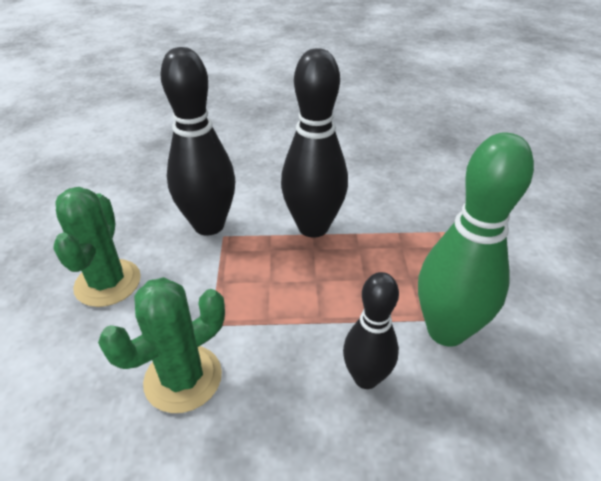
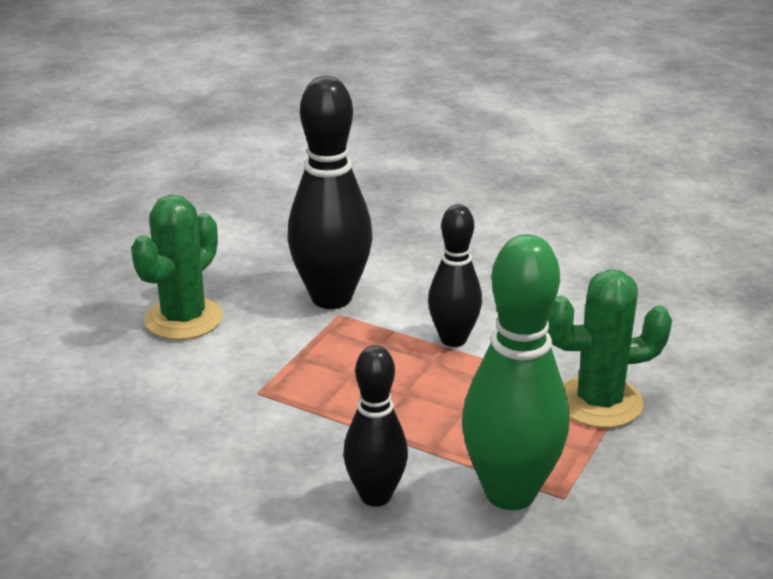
camera: 30 degrees right, 10 degrees down
green cactus [98,277,225,413] -> green cactus moved to [548,269,672,428]
black bowling pin [281,48,348,238] -> black bowling pin [428,204,482,347], size x0.61

